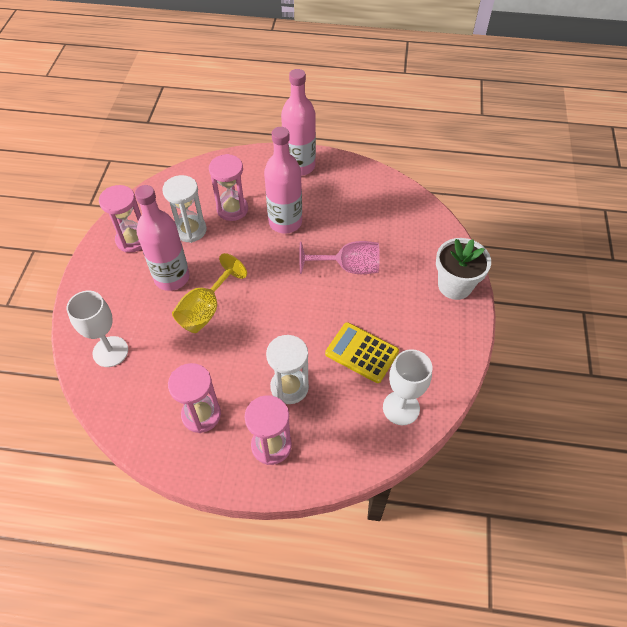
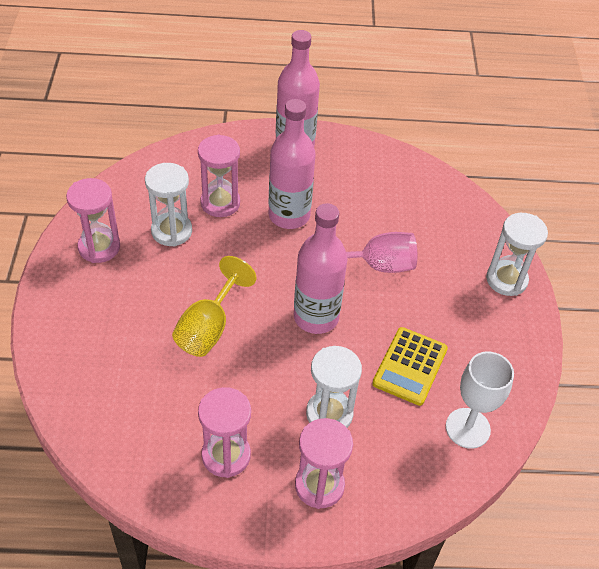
camera: 10 degrees left, 5 degrees down
white goblet [66,291,128,367] -> none
pink bottle [135,185,189,291] -> pink bottle moved to [294,203,348,334]
yellow calculator [325,322,399,383] -> yellow calculator turned 90 degrees counterclockwise [372,327,448,406]
white flower pot [436,238,491,300] -> white hourglass [486,213,548,296]

